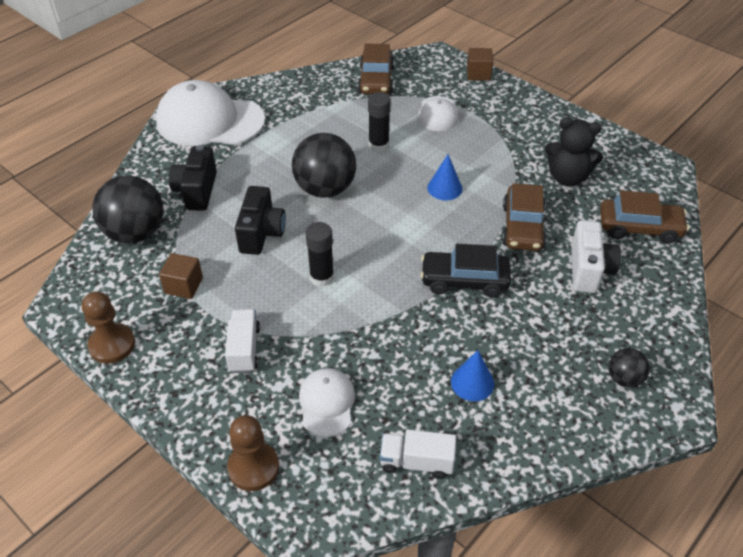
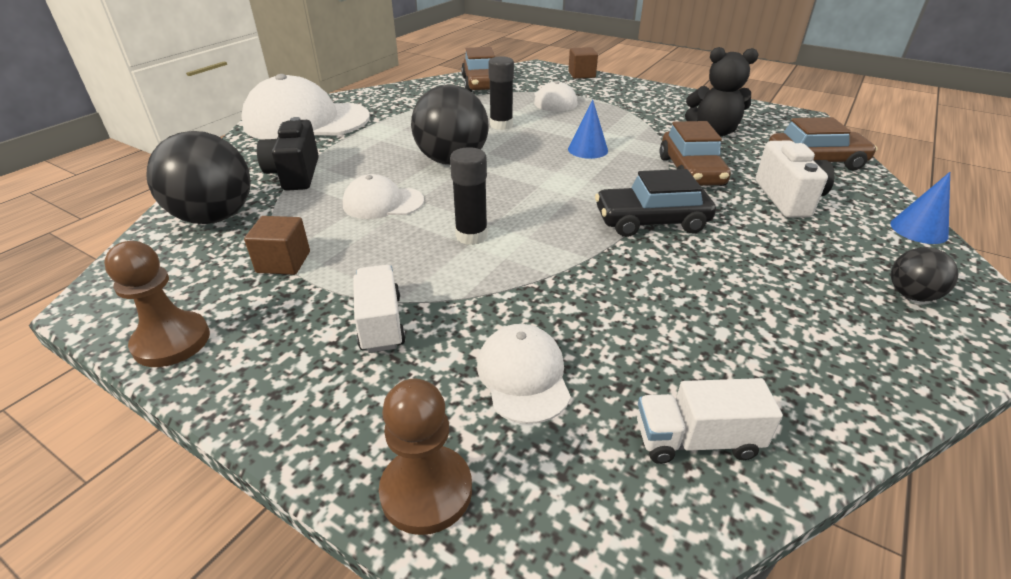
camera: 10 degrees left, 10 degrees down
black camera [235,186,286,255] -> white cap [342,174,424,219]
blue cone [451,350,494,401] -> blue cone moved to [890,172,950,244]

